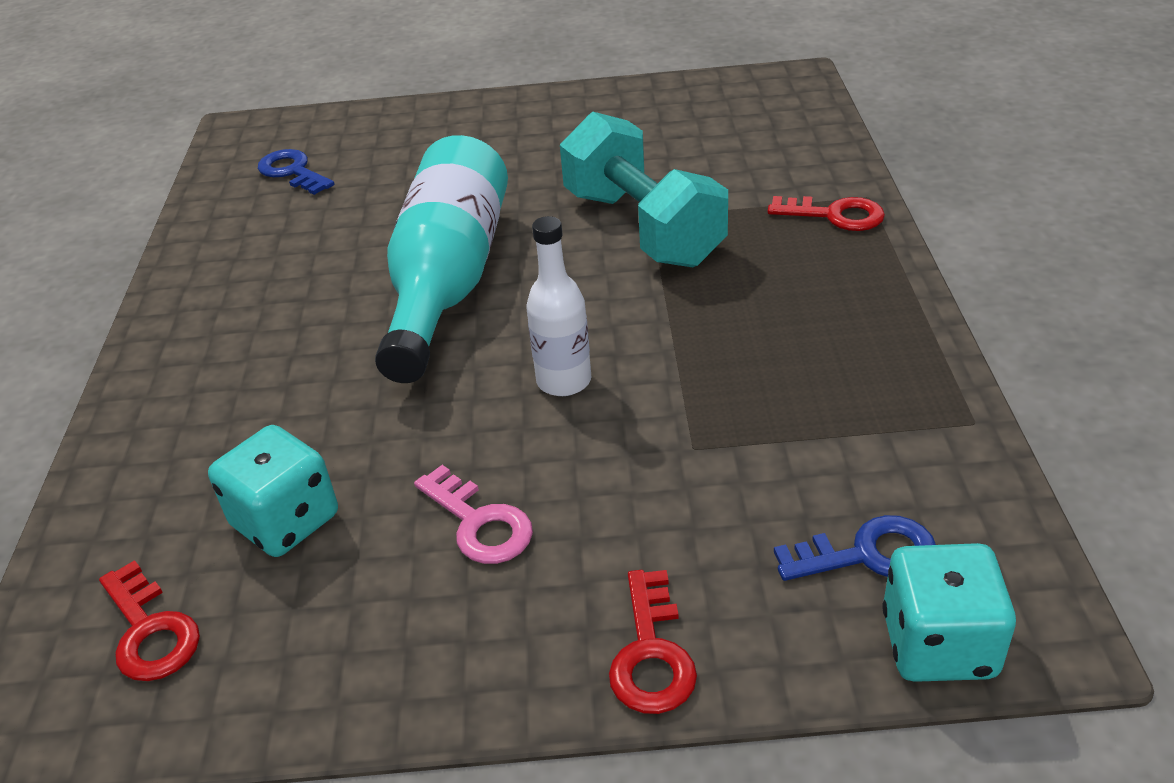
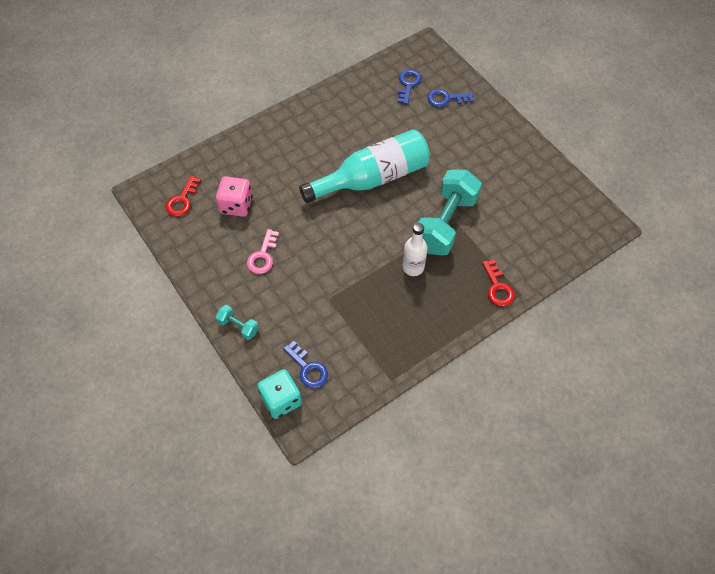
camera: 55 degrees right, 20 degrees up
turquoise dice [208,425,338,557] -> pink dice [216,176,253,217]
white bottle [526,216,591,396] -> white bottle moved to [403,223,427,276]
red key [609,570,697,714] -> turquoise dumbbell [215,305,259,340]
none -> blue key [427,89,474,107]

